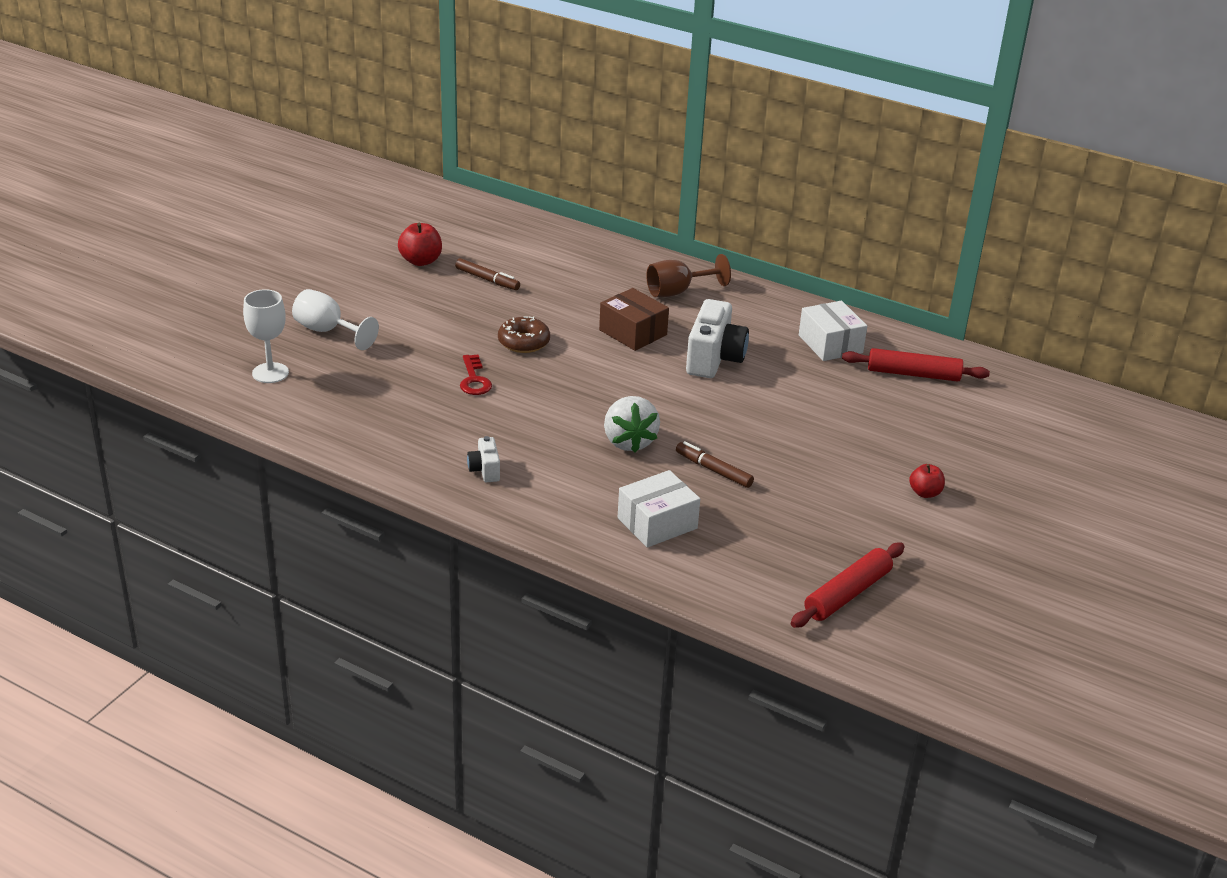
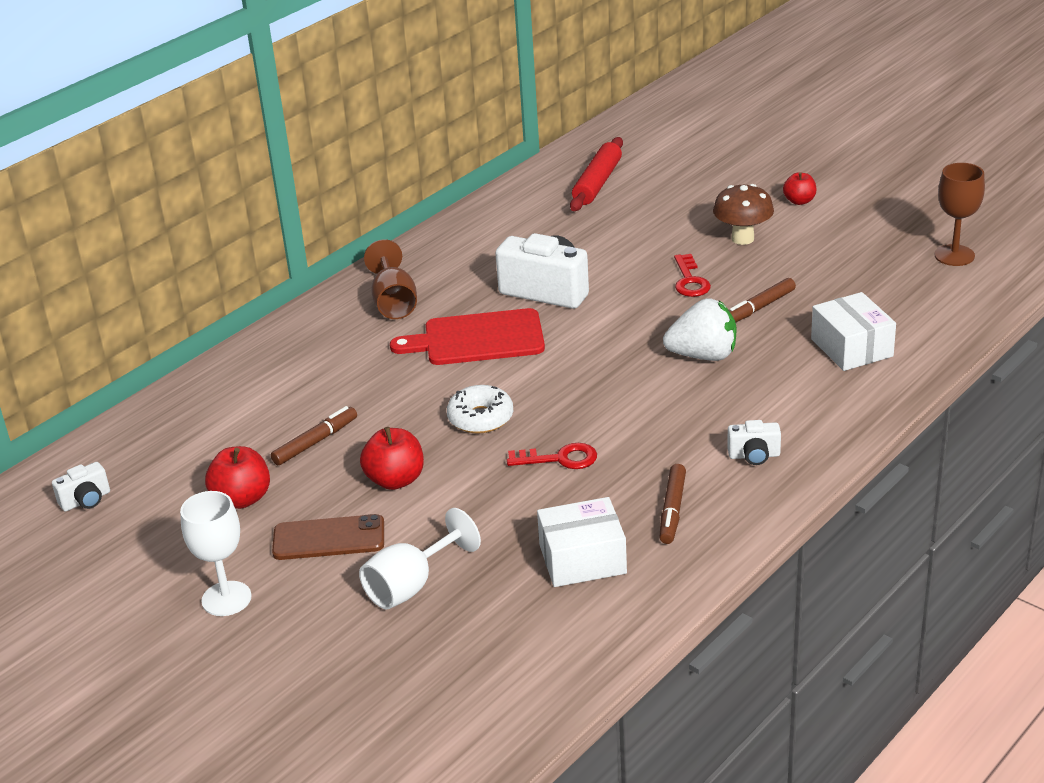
camera: 75 degrees left, 0 degrees up
white goblet [243,289,289,383] -> white goblet moved to [180,491,251,616]
brown donut [498,316,550,353] -> white donut [447,385,513,434]
brown box [599,288,669,351] -> red cutting board [390,308,545,365]
red rolling pin [791,543,905,628] -> brown goblet [934,163,985,266]
white box [799,301,867,361] -> white box moved to [537,497,627,587]
none -> white camera [52,462,110,511]
none -> brown phone [272,514,384,560]
none -> red apple [360,427,424,490]
none -> brown marker [659,464,686,544]
none -> red key [674,254,711,297]
none -> brown mushroom [713,184,774,245]

